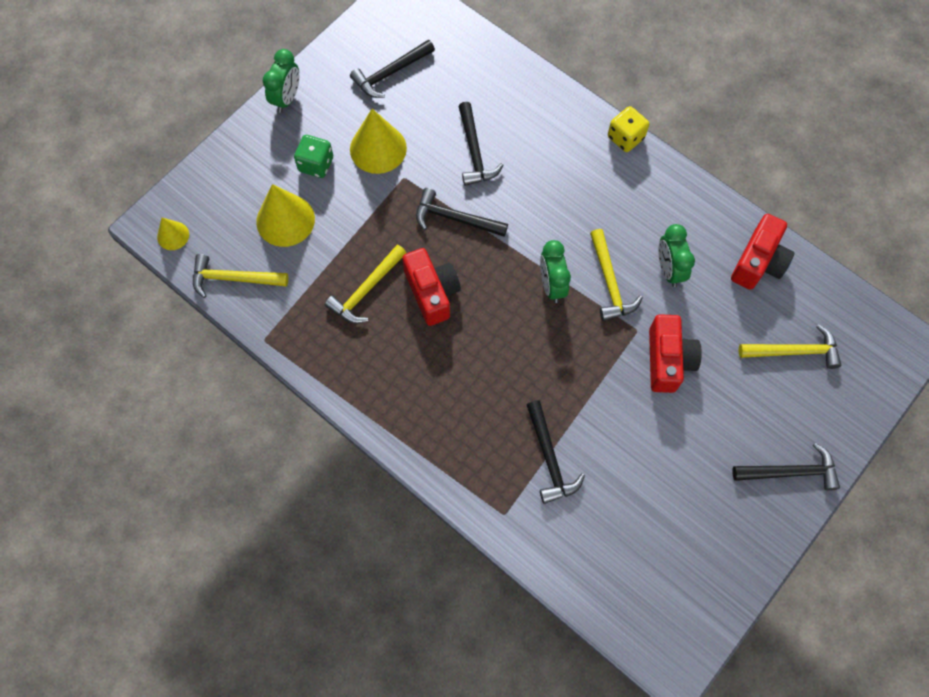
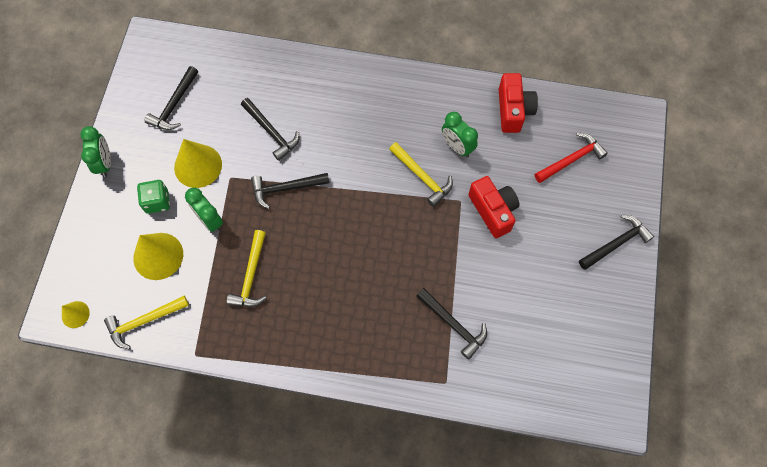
camera: 30 degrees left, 0 degrees up
red camera [402,248,461,326] -> none
green clock [540,240,571,303] -> green clock moved to [185,188,223,232]
yellow dice [608,106,649,152] -> none
yellow hammer [739,324,841,369] -> red hammer [535,133,608,183]

